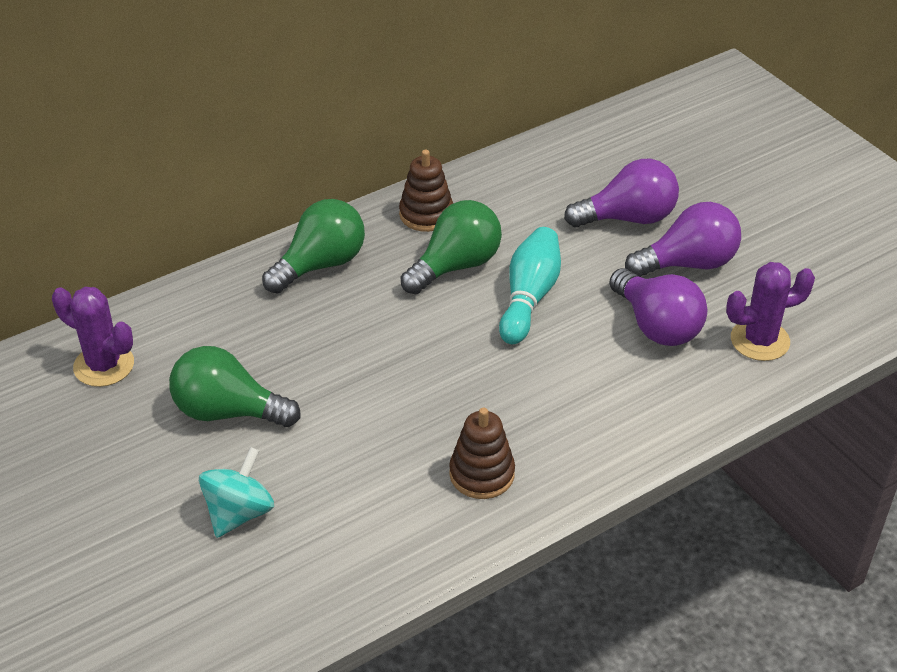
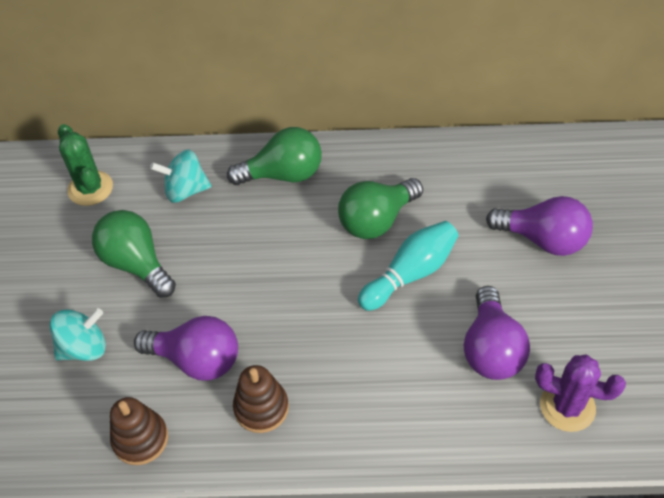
camera: 35 degrees right, 10 degrees up
purple cactus [52,287,134,387] -> green cactus [58,124,113,206]
brown stacking toy [399,150,453,232] -> brown stacking toy moved to [110,397,168,465]
green light bulb [400,200,502,294] -> green light bulb turned 150 degrees clockwise [338,178,423,239]
purple light bulb [625,202,741,277] -> purple light bulb moved to [134,316,238,381]
none -> turquoise spinning top [150,149,211,203]

